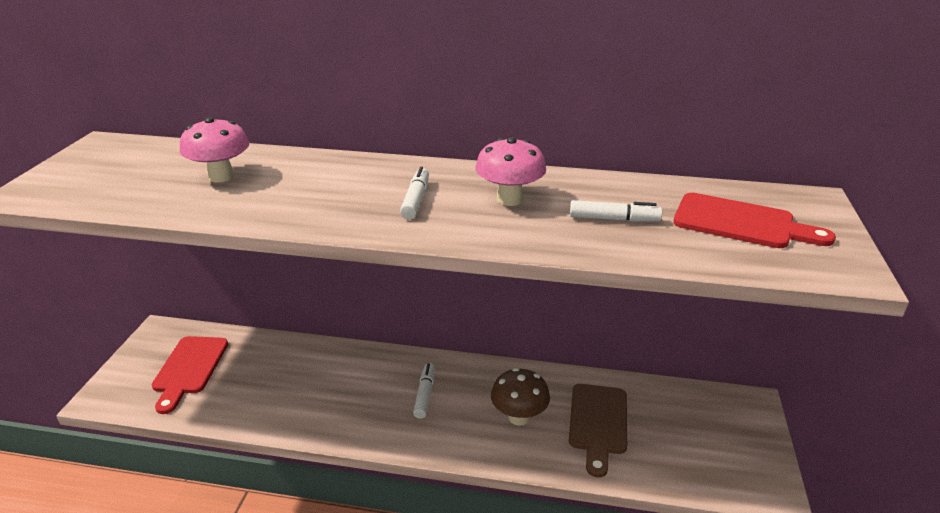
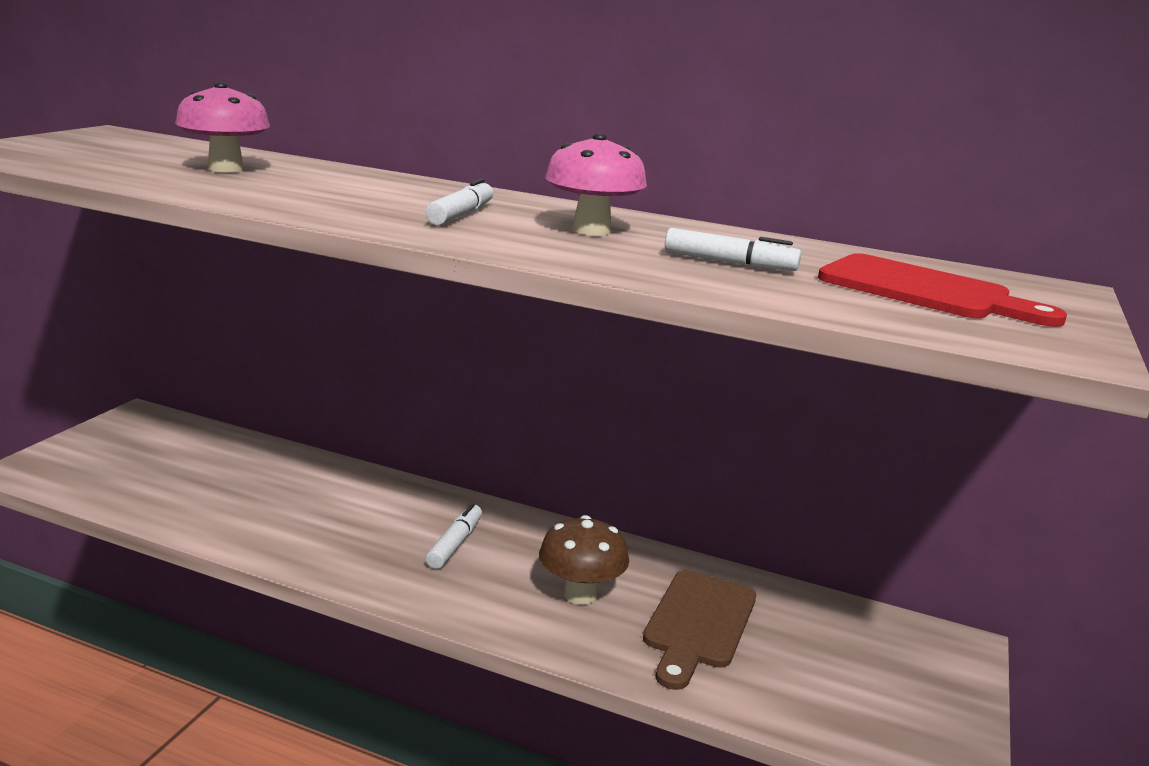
camera: 10 degrees right, 10 degrees down
red cutting board [152,336,228,414] -> none

